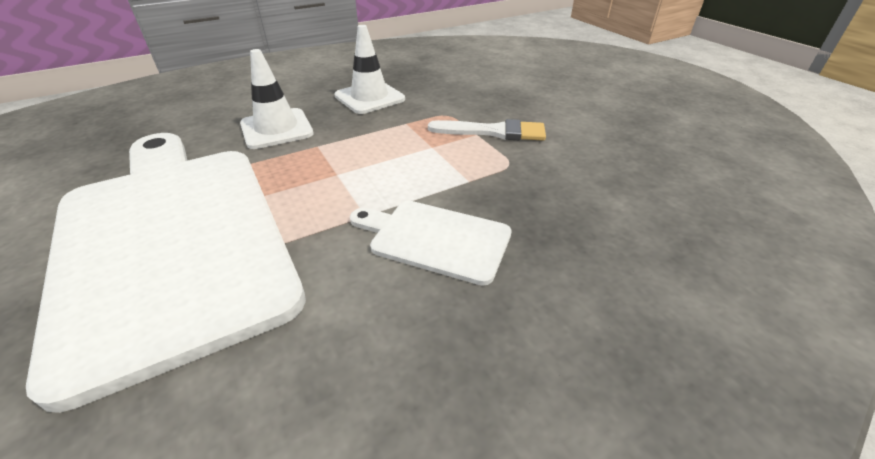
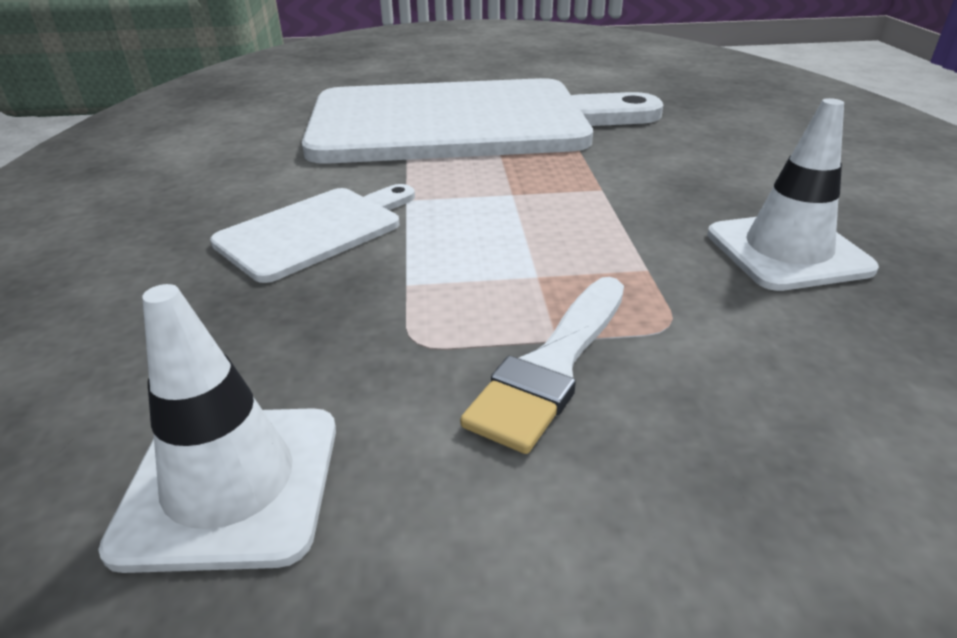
camera: 115 degrees right, 5 degrees down
white traffic cone [240,49,314,149] -> white traffic cone moved to [98,284,336,573]

